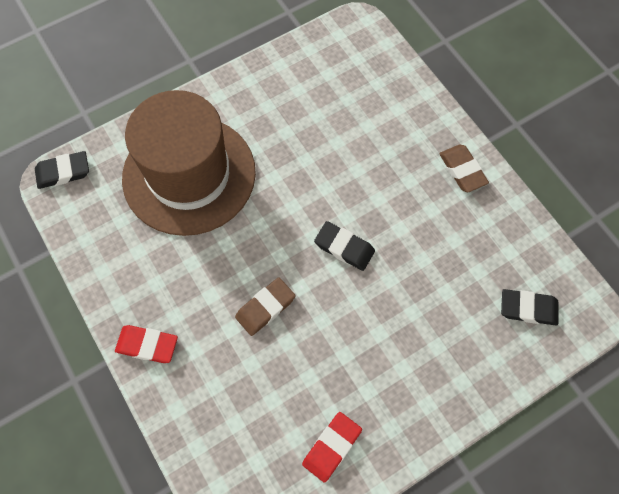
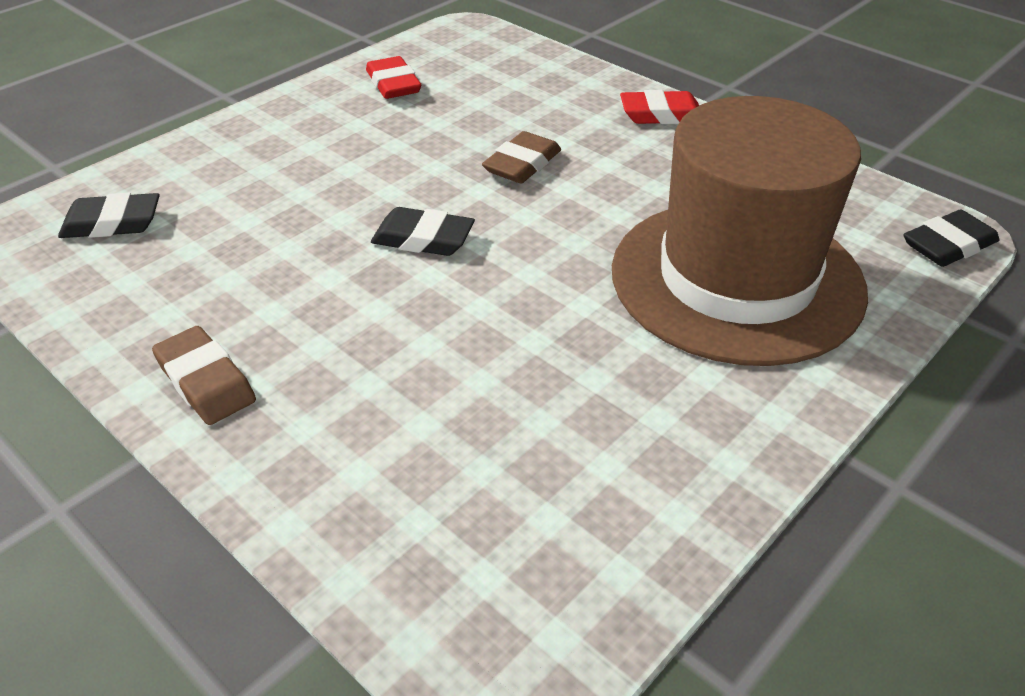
camera: 165 degrees right, 25 degrees down
red eraser [302,412,362,482] -> red eraser turned 45 degrees counterclockwise [366,56,421,99]

